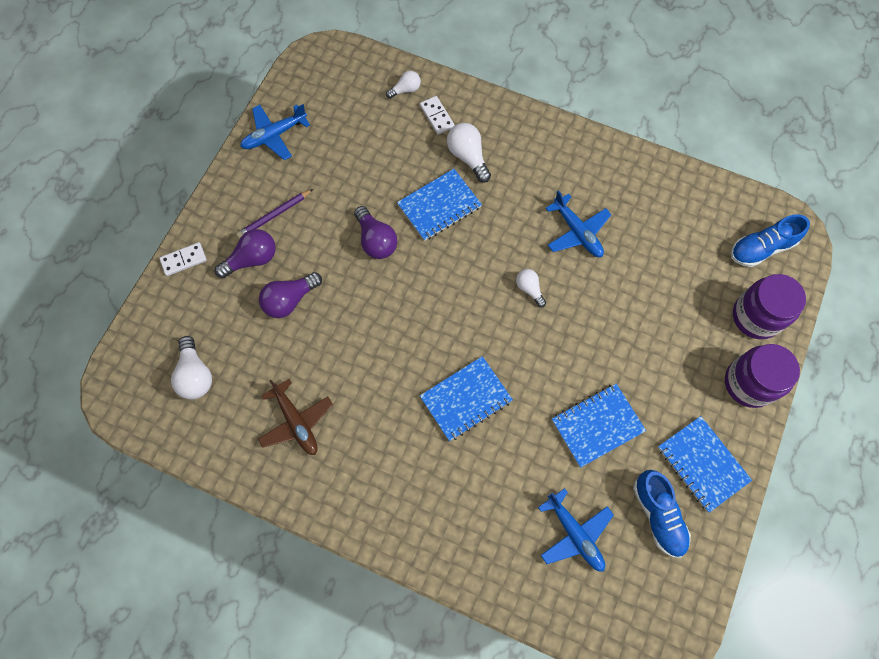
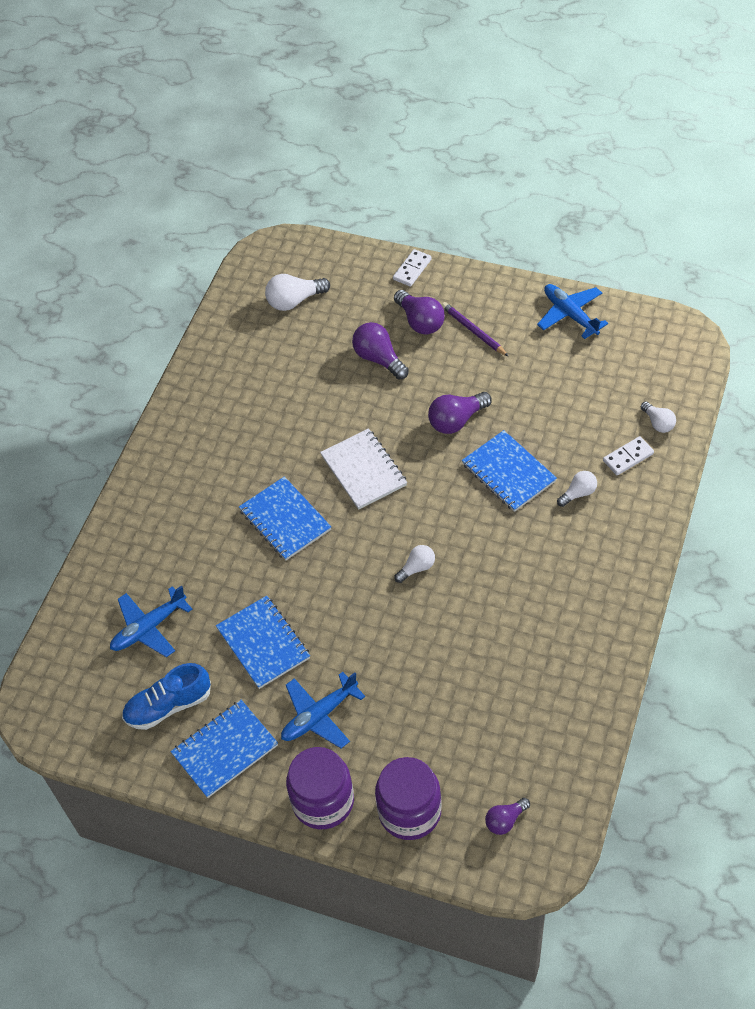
camera: 90 degrees right, 15 degrees down
white domino [159,242,207,276] -> white domino turned 60 degrees clockwise [393,249,432,287]
brown plane [258,379,333,455] -> none
white light bulb [447,123,491,183] -> white light bulb [557,471,597,507], size x0.62
blue plane [545,190,612,257] -> blue plane moved to [281,672,365,748]
blue shoe [731,214,810,267] -> purple light bulb [485,798,530,835]
none -> white notebook [320,428,407,510]

